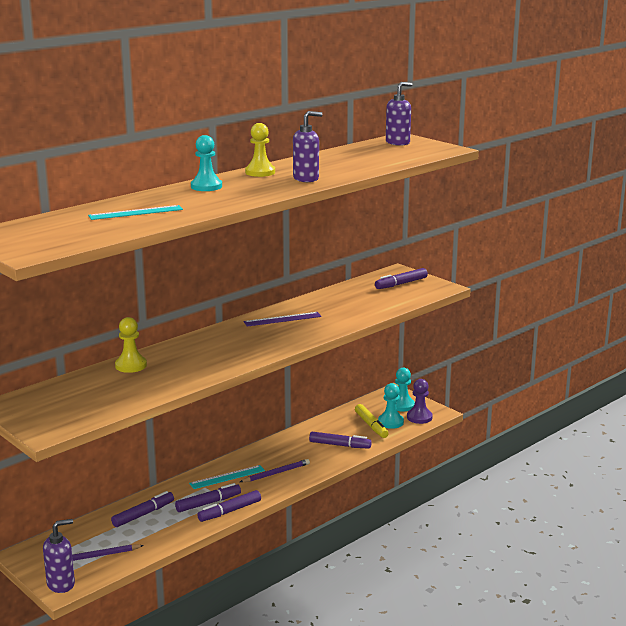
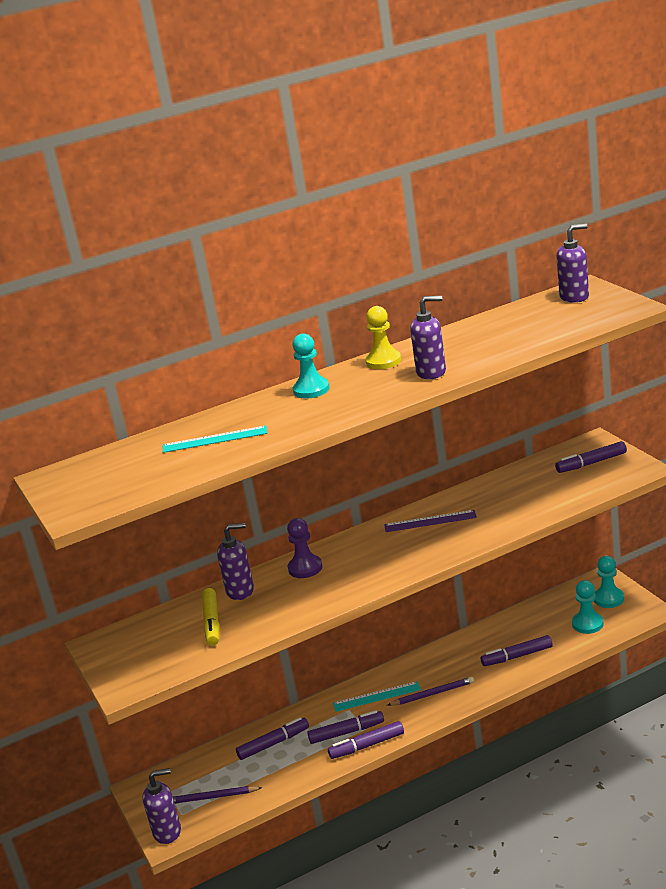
camera: 20 degrees right, 5 degrees up
yellow pawn [115,317,147,373] -> purple soap dispenser [217,523,254,600]
purple marker [309,432,372,448] -> purple marker turned 135 degrees clockwise [480,635,553,666]
yellow marker [355,404,389,438] -> yellow marker moved to [202,588,220,646]
purple pawn [407,379,433,424] -> purple pawn moved to [287,518,322,578]

